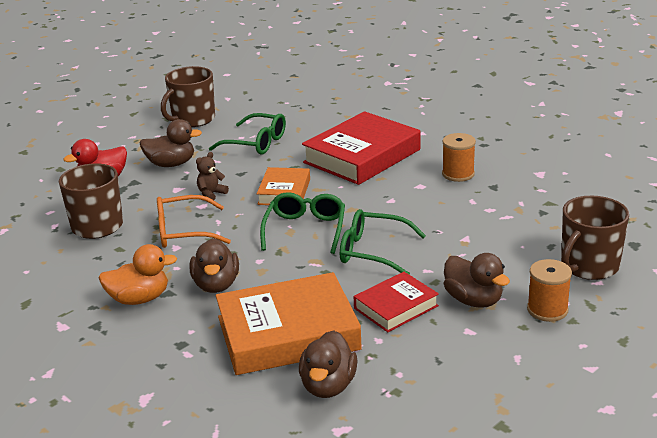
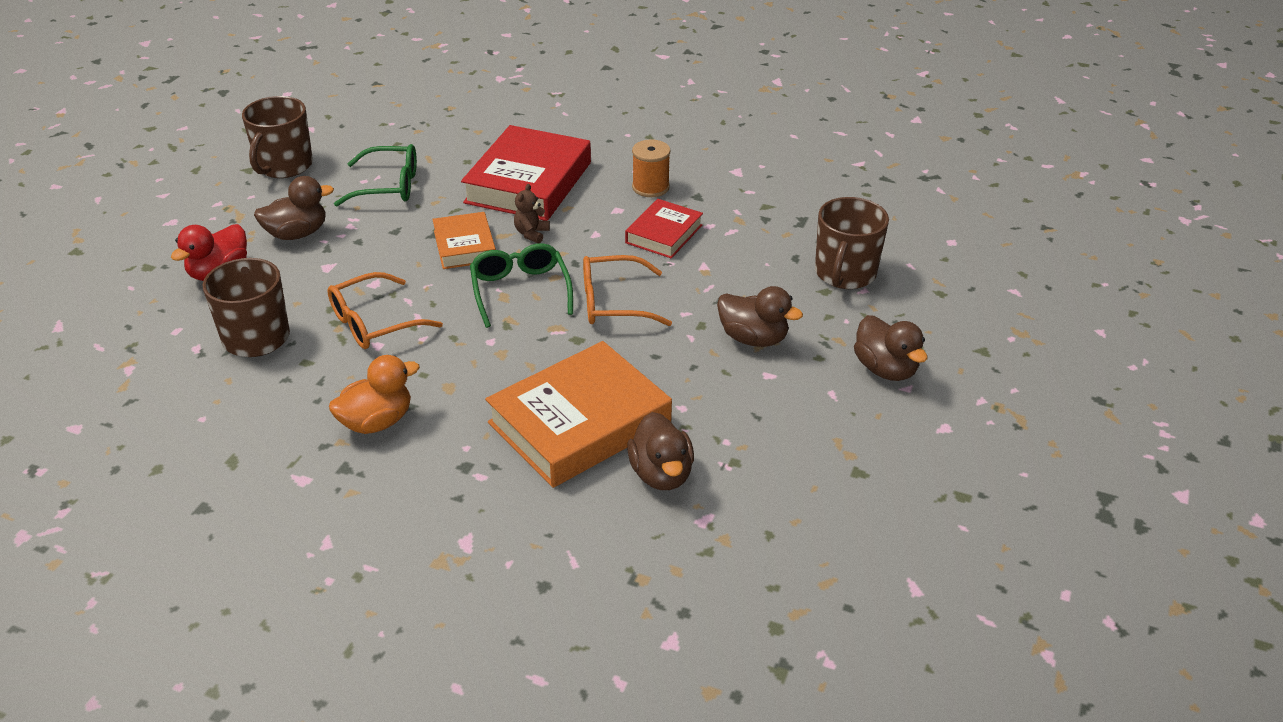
camera: 25 degrees left, 10 degrees up
brown duck [190,238,239,293] -> brown duck moved to [854,315,927,381]
brown teddy bear [196,152,229,200] -> brown teddy bear moved to [514,184,550,243]
green glasses [340,209,426,275] -> orange glasses [583,255,672,326]
red book [354,272,439,332] -> red book moved to [625,199,703,258]
orange spool [527,259,572,322] -> none

